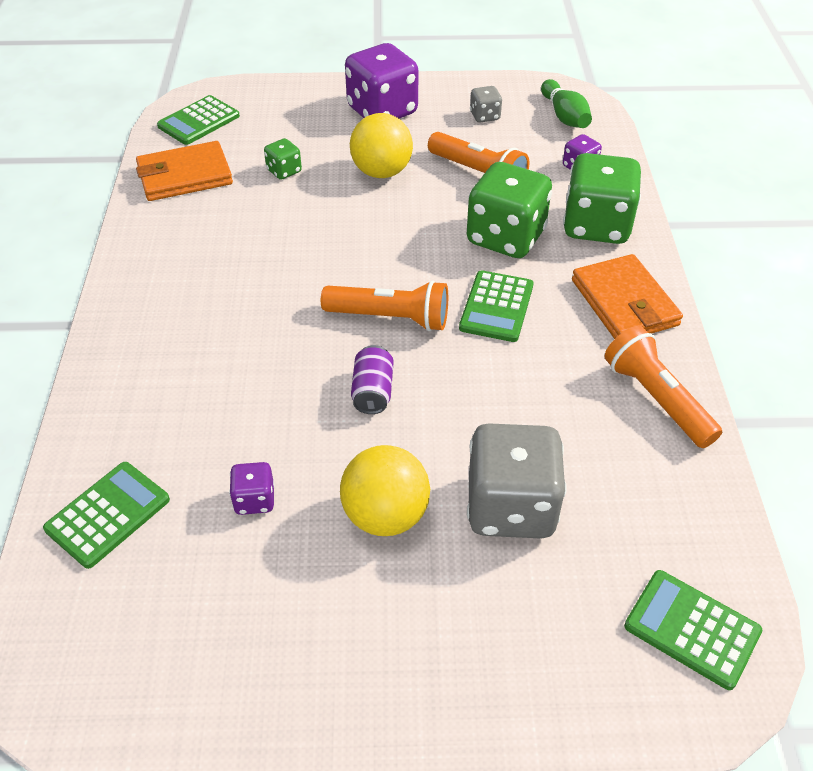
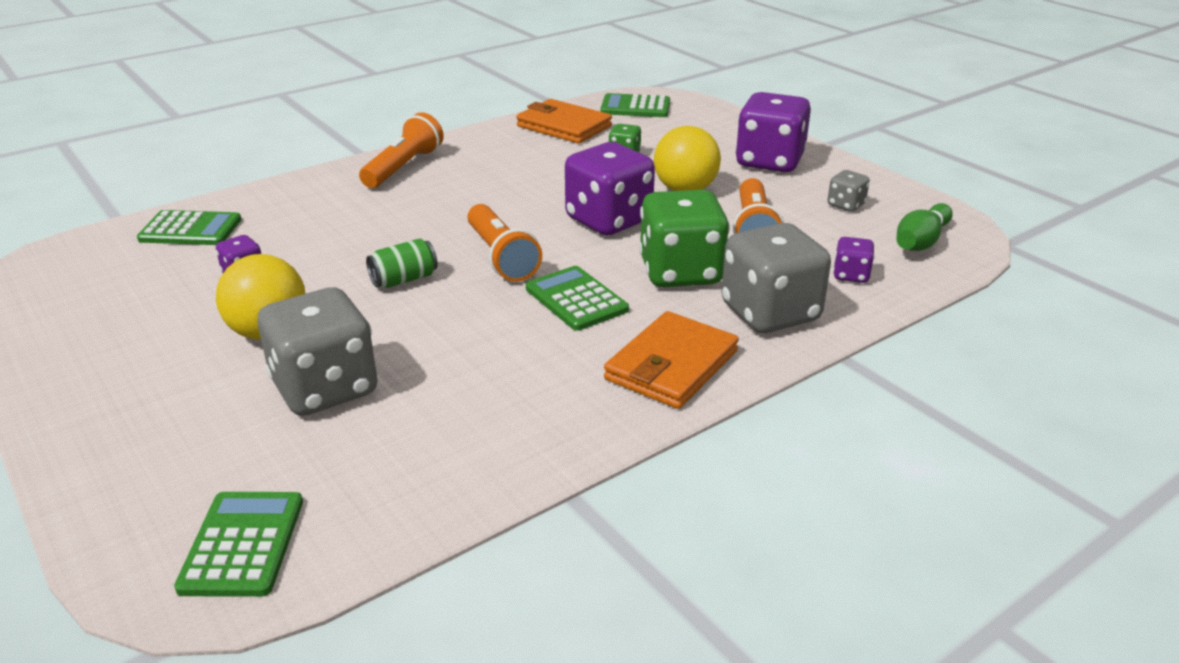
camera: 55 degrees right, 15 degrees down
purple can [351,345,394,414] -> green can [366,238,438,288]
green calculator [459,270,534,342] -> green calculator turned 75 degrees clockwise [526,266,629,331]
green dice [563,153,641,244] -> grey dice [721,223,831,333]
orange flashlight [604,326,722,448] -> orange flashlight moved to [359,112,444,188]
none -> purple dice [565,142,655,235]

